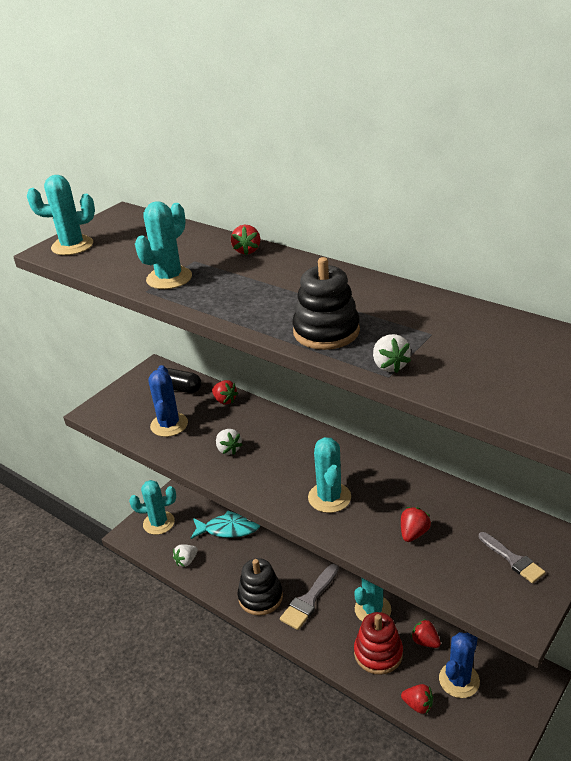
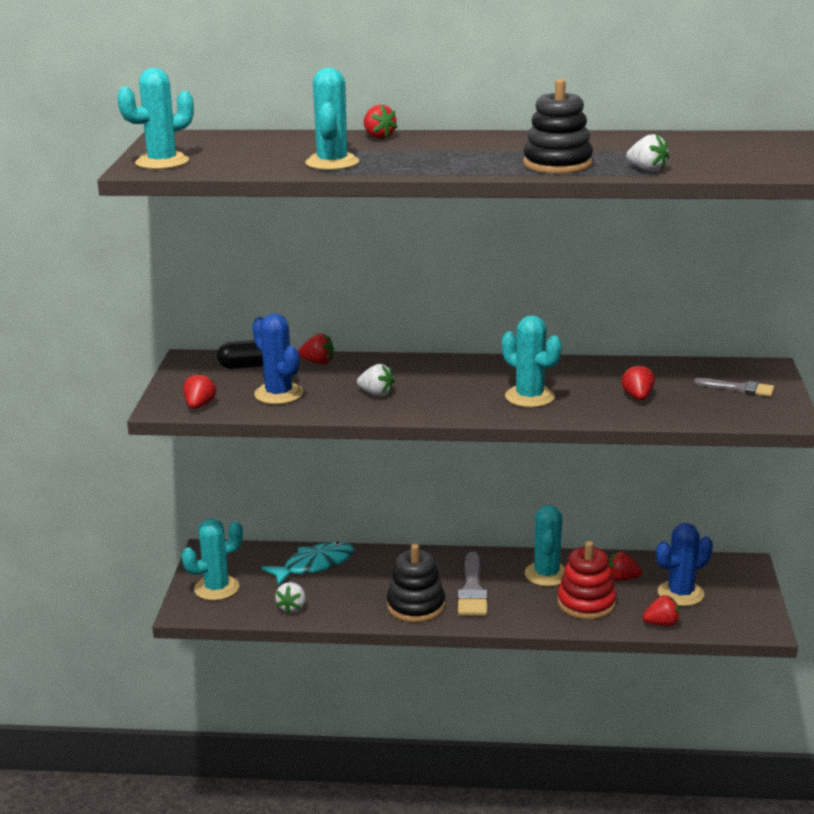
camera: 35 degrees left, 10 degrees down
blue cactus [439,632,480,698] -> blue cactus turned 60 degrees clockwise [656,523,713,606]
none -> red strawberry [183,373,216,409]

